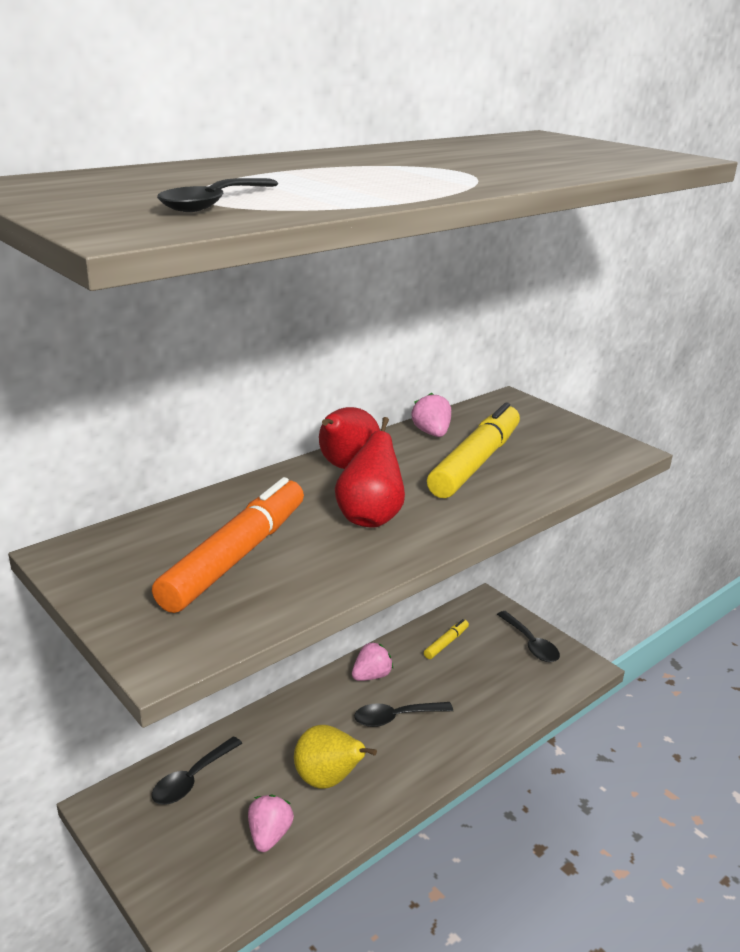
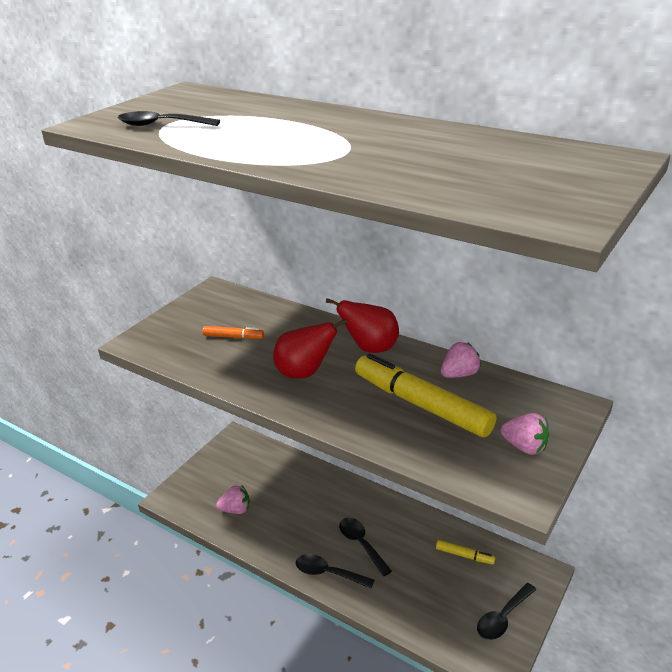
camera: 75 degrees right, 5 degrees up
orange marker [152,477,304,613] -> orange marker [202,326,264,339], size x0.45
black spoon [152,736,242,805] -> black spoon moved to [296,554,374,589]
yellow pear [294,725,377,789] -> none
pink strawberry [352,642,393,681] -> pink strawberry moved to [501,413,549,455]
yellow marker [427,402,520,498] -> yellow marker turned 150 degrees counterclockwise [355,354,496,437]

